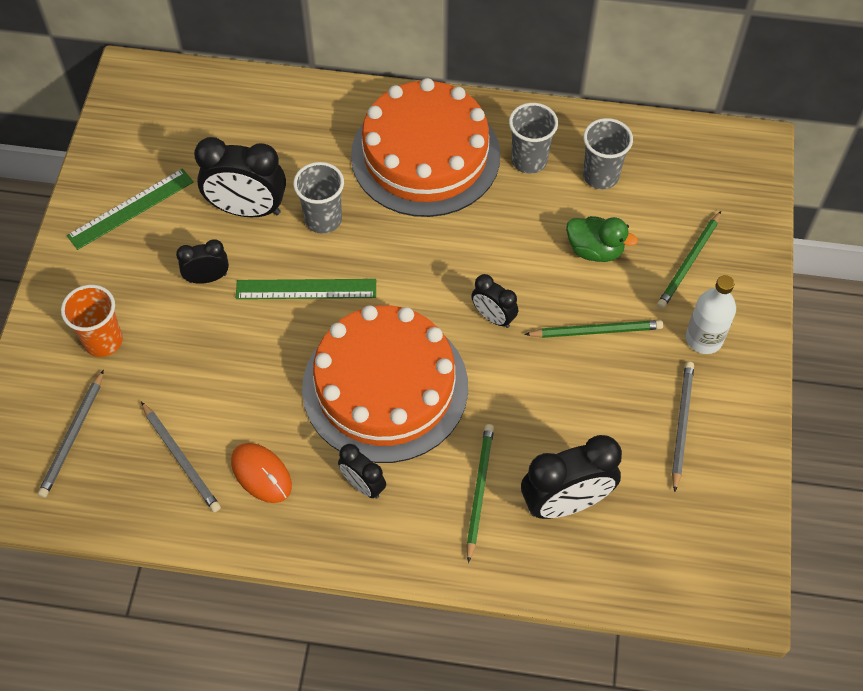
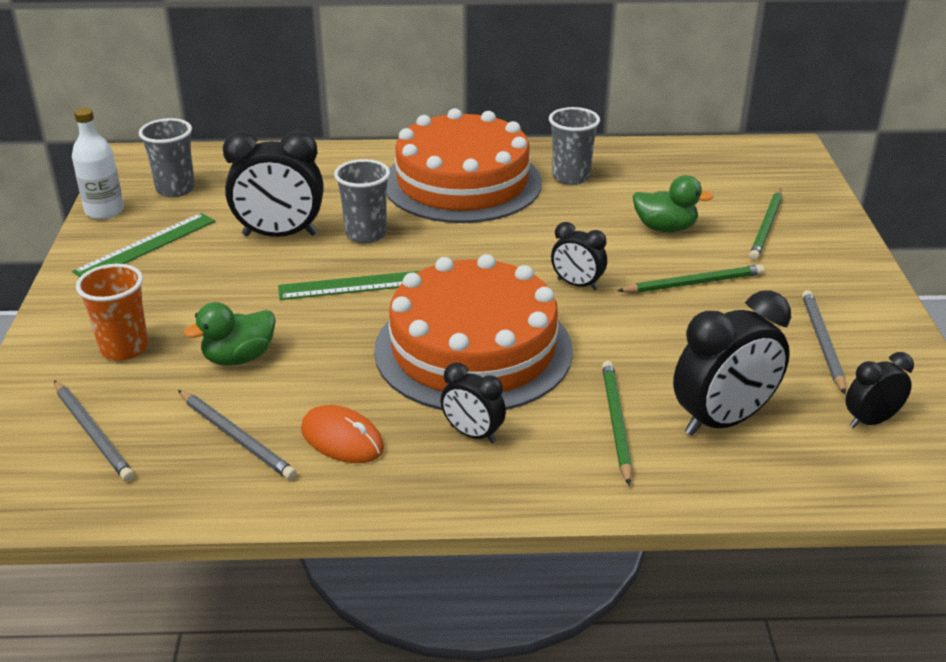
camera: 10 degrees left, 25 degrees down
grey pencil [38,370,104,498] -> grey pencil turned 45 degrees counterclockwise [54,380,134,481]
black clock [176,239,229,284] -> black clock moved to [845,352,914,428]
grey cup [583,118,633,189] -> grey cup moved to [139,118,195,197]
white bottle [686,275,736,354] -> white bottle moved to [72,108,124,219]
none -> green duck [184,302,276,366]

